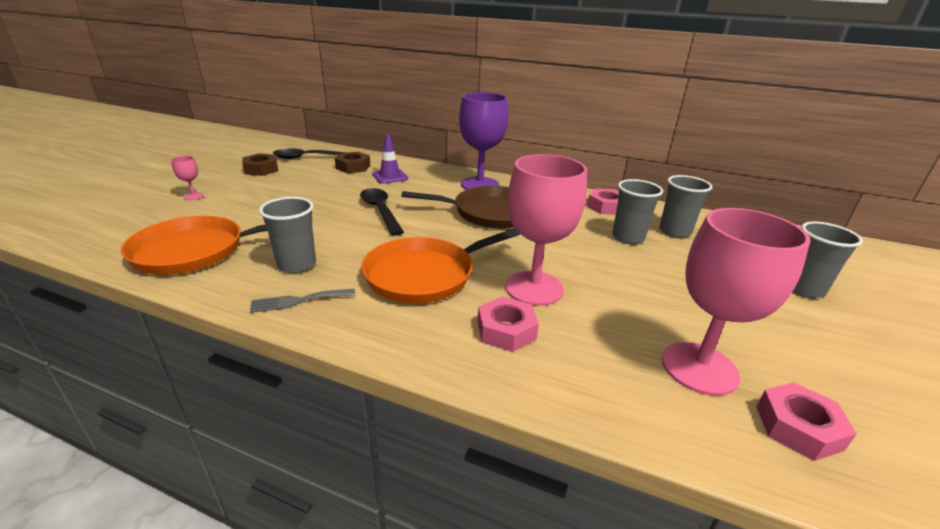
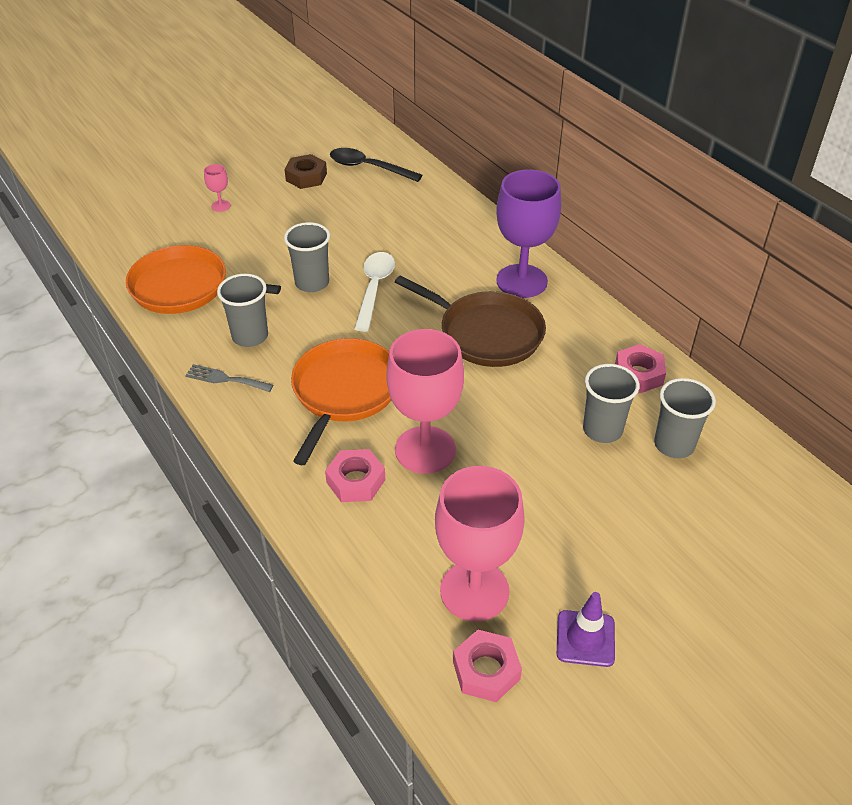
camera: 35 degrees right, 15 degrees up
brown nut [335,152,370,173] -> none
black spoon [360,188,404,236] -> white spoon [354,252,395,332]
orange pan [361,228,520,303] -> orange pan turned 105 degrees clockwise [291,338,391,465]
purple traffic cone [372,134,408,184] -> purple traffic cone moved to [557,592,615,667]
grey cup [793,221,863,298] -> grey cup moved to [284,222,330,292]

